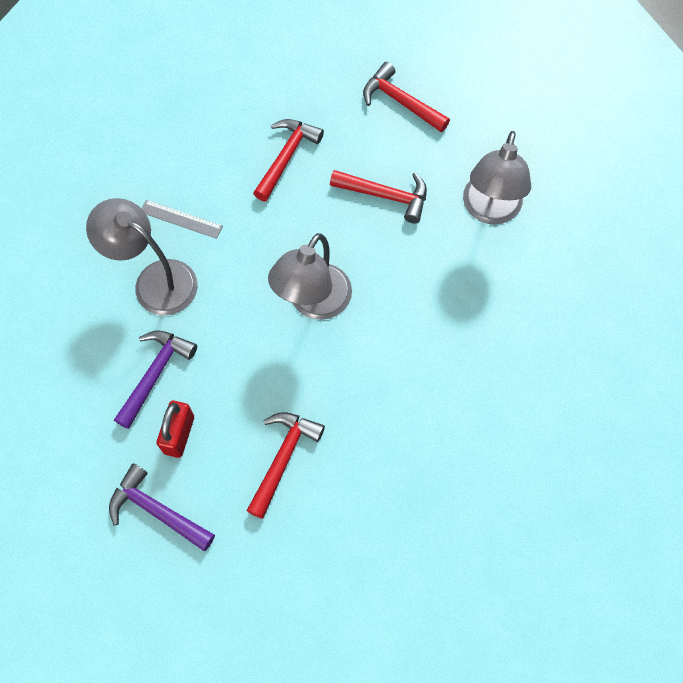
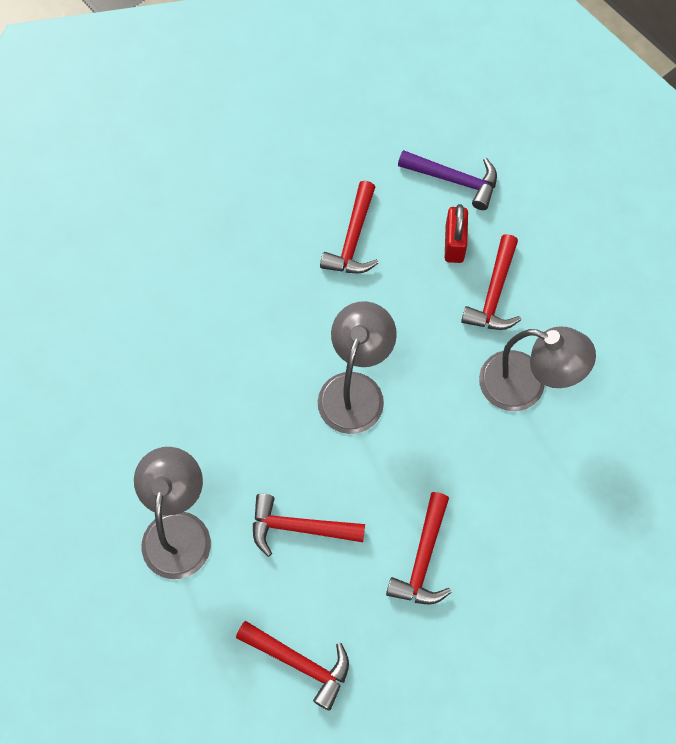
camera: 170 degrees right, 0 degrees up
purple hammer [114,330,197,429] -> red hammer [461,234,521,330]
grey ruler [142,200,223,239] -> none

